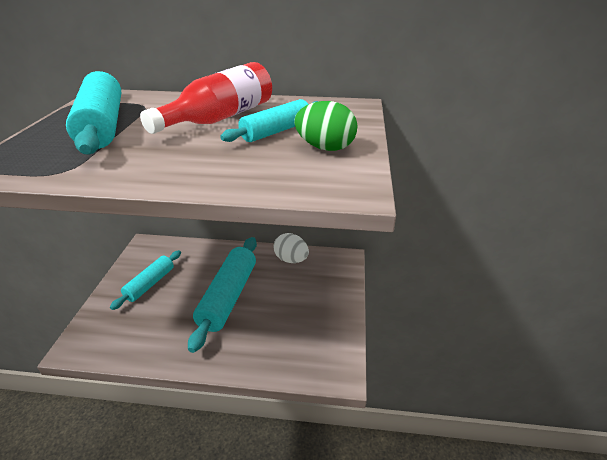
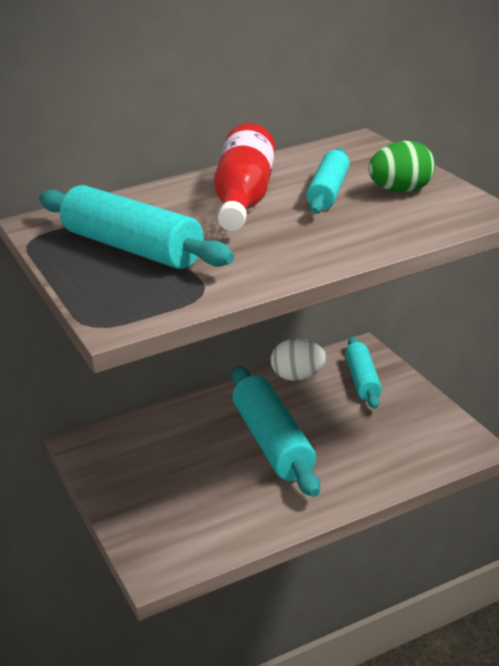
camera: 30 degrees left, 5 degrees down
turquoise rolling pin [110,250,181,310] -> turquoise rolling pin moved to [345,336,382,409]

